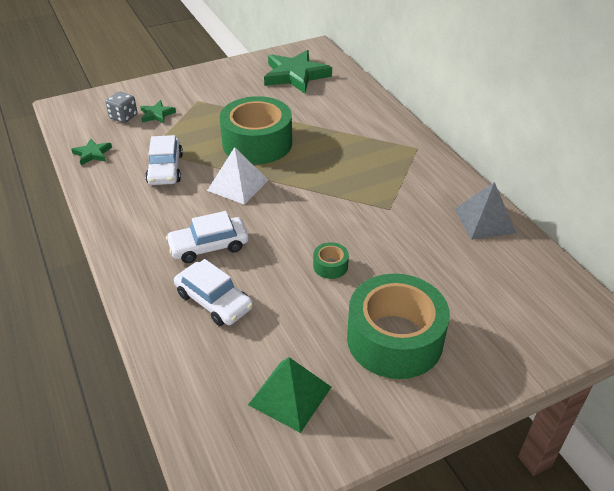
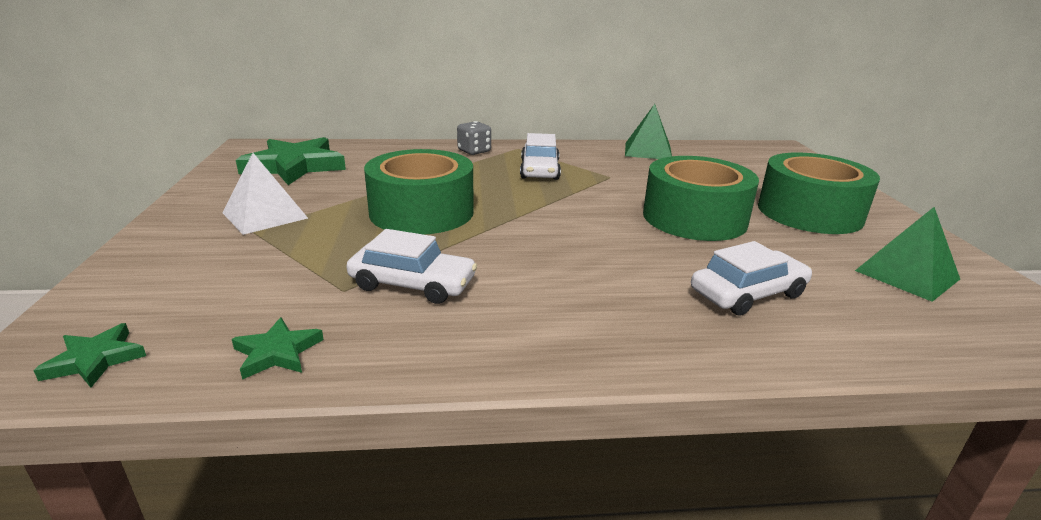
camera: 70 degrees left, 15 degrees down
grey dice [105,92,137,123] -> grey dice moved to [457,121,491,155]
green star [140,100,176,123] -> green star moved to [34,323,146,388]
white car [166,211,249,263] -> white car moved to [520,133,561,180]
white pyramid [207,147,268,205] -> white pyramid moved to [222,153,308,235]
green tape [313,242,349,279] -> green tape [643,156,759,241], size x2.47
grey pyramid [455,182,517,240] -> green pyramid [625,104,672,159]

